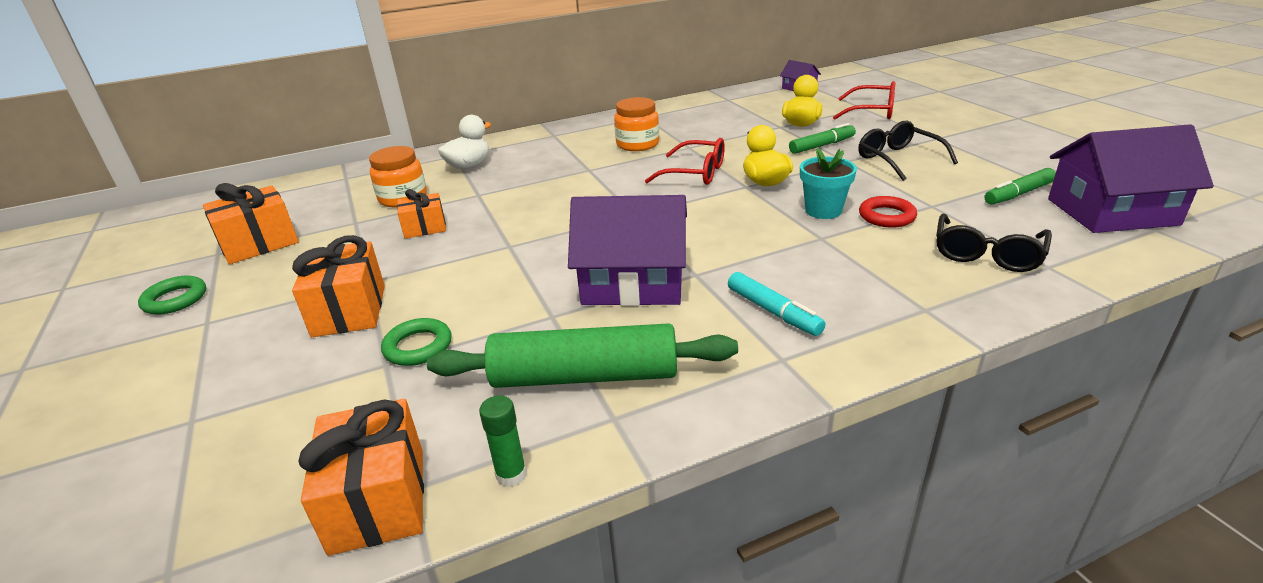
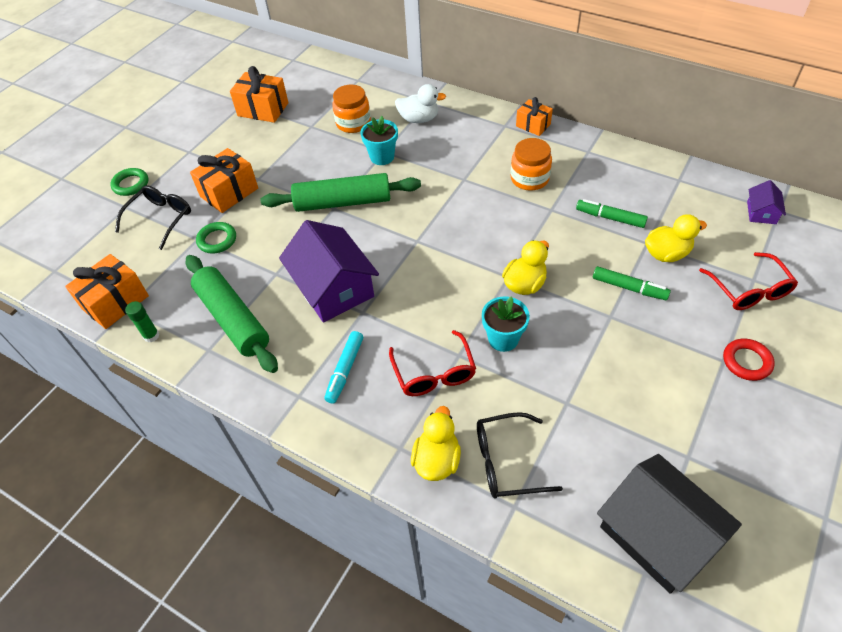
camera: 55 degrees right, 20 degrees up
green ring [138,275,206,315] -> green ring moved to [110,168,148,196]
orange gift [397,189,446,239] -> orange gift moved to [516,97,553,136]
red glasses [645,138,725,185] -> red glasses moved to [389,330,476,396]
black glasses [858,121,958,181] -> black glasses moved to [115,185,191,250]
red ring [859,196,917,228] -> red ring moved to [723,339,775,381]
green marker [984,168,1056,205] -> green marker moved to [576,199,648,228]
purple house [1048,124,1214,233] -> black house [597,454,742,594]
none -> green rolling pin [260,173,421,212]
none -> turquoise flower pot [360,116,398,165]
none -> yellow duck [411,406,461,481]

